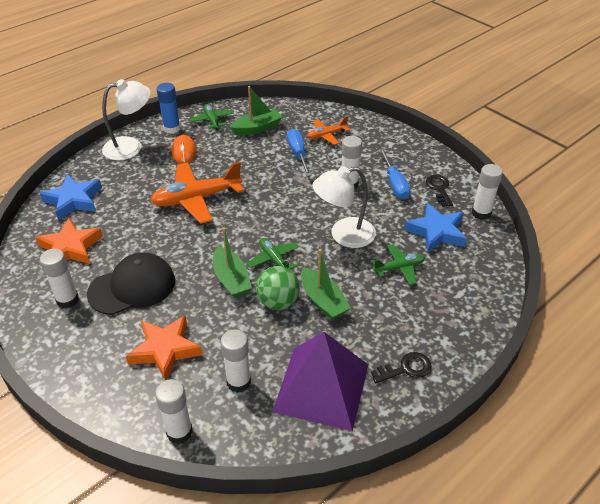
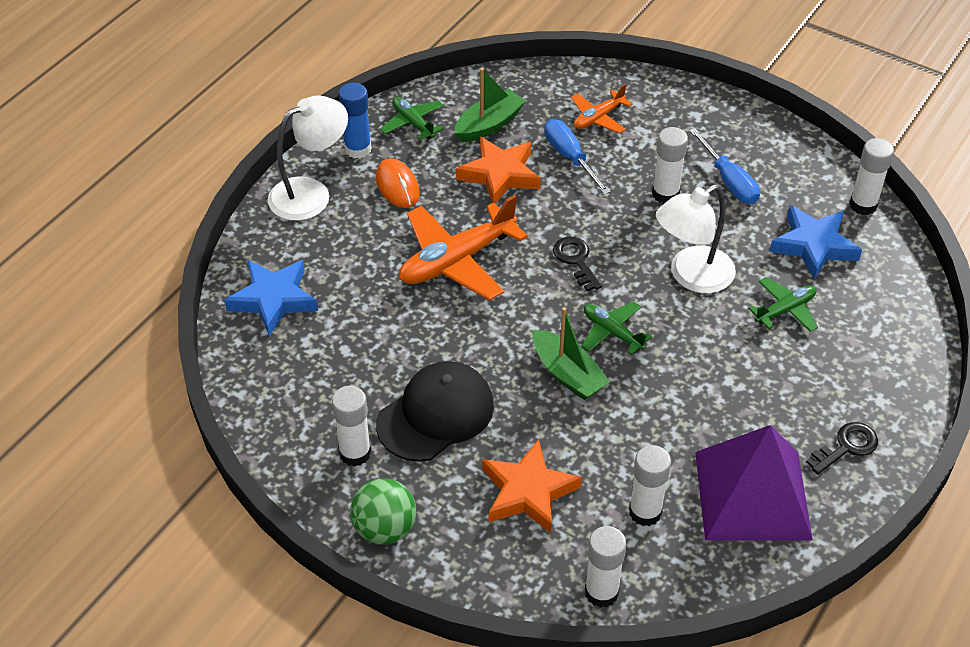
camera: 15 degrees left, 5 degrees up
orange star [35,218,103,264] -> orange star moved to [456,137,541,204]
green ball [256,266,300,310] -> green ball moved to [350,478,416,545]
green boat [301,249,351,320] -> none
black key [426,175,453,207] -> black key moved to [553,237,602,291]

